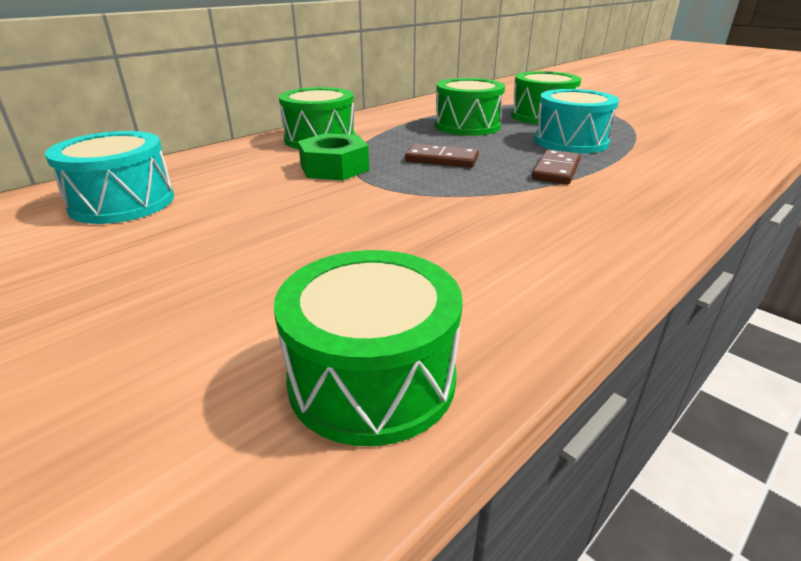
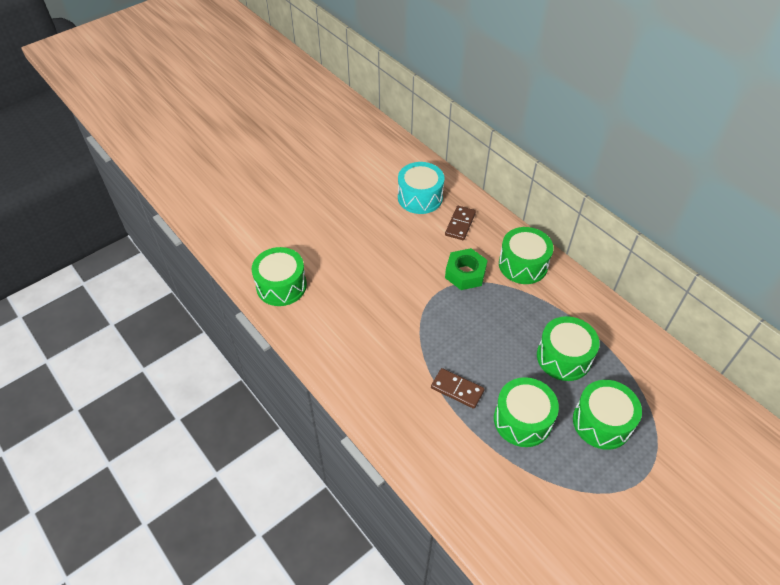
camera: 95 degrees right, 20 degrees up
brown domino [405,144,479,168] -> brown domino moved to [445,206,476,240]
turquoise drum [534,89,619,153] -> green drum [494,377,559,447]

